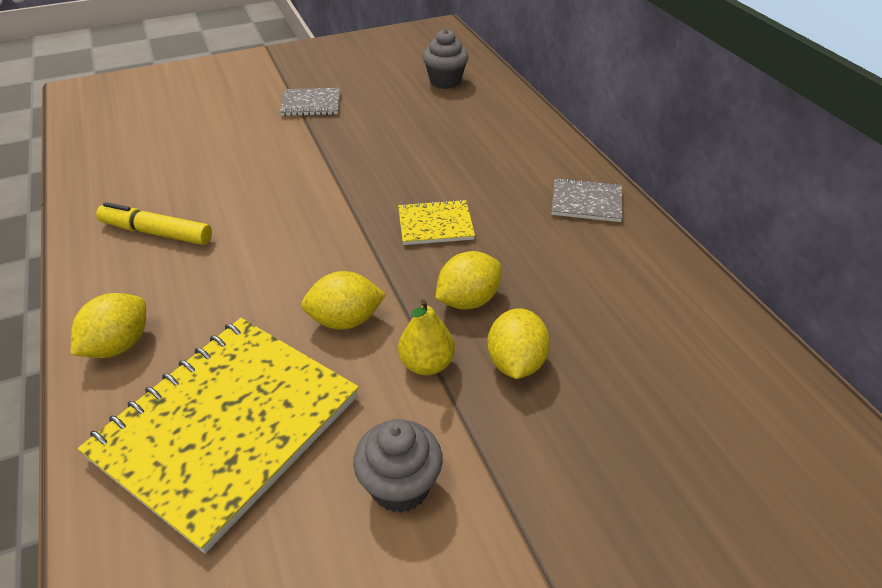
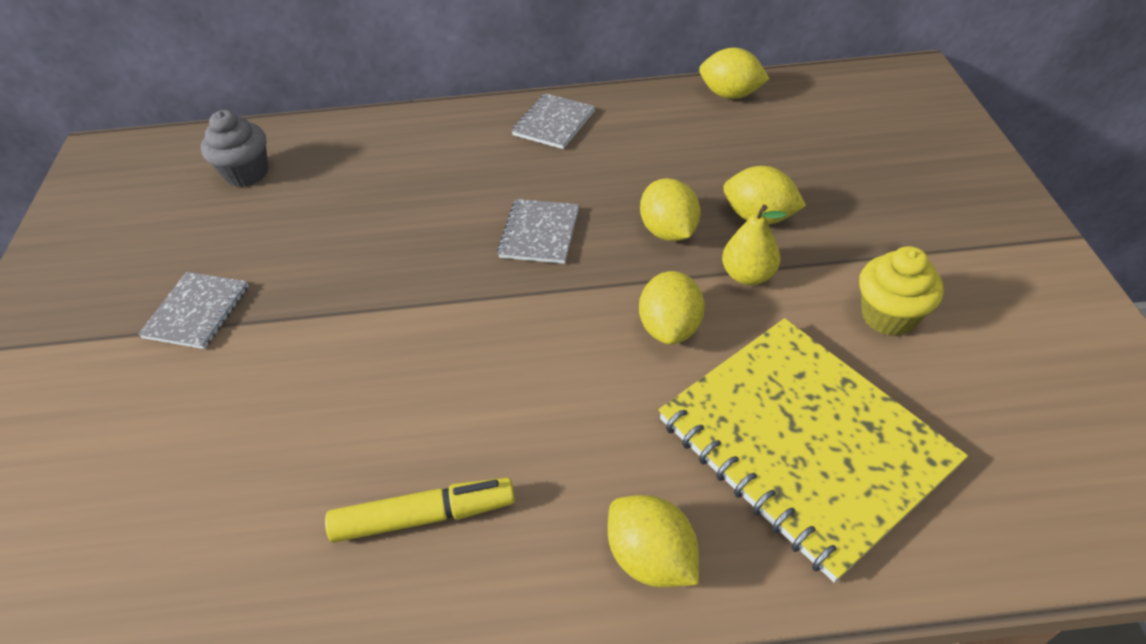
camera: 70 degrees left, 5 degrees up
yellow marker [96,202,212,245] -> yellow marker turned 135 degrees counterclockwise [325,478,515,543]
grey cupcake [353,419,443,513] -> yellow cupcake [859,246,944,336]
yellow notebook [398,199,475,245] -> grey notebook [497,199,579,264]
none -> yellow lemon [699,48,769,99]

